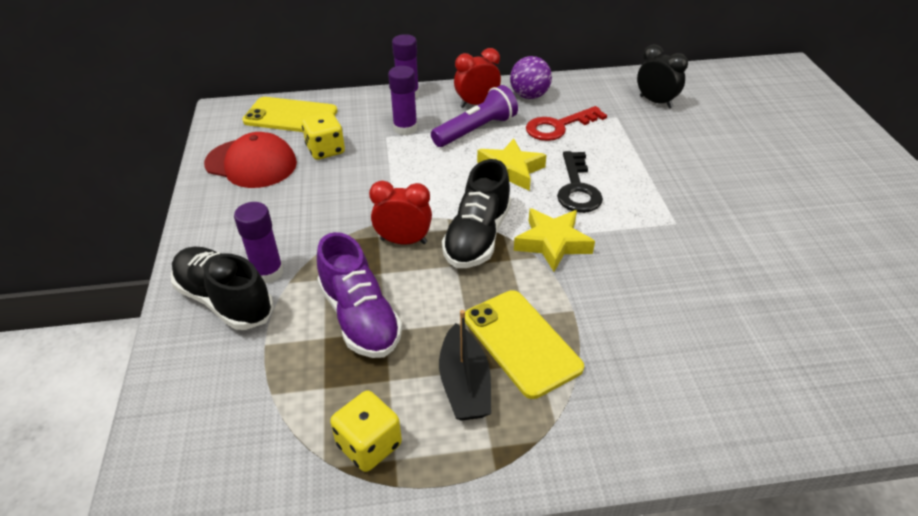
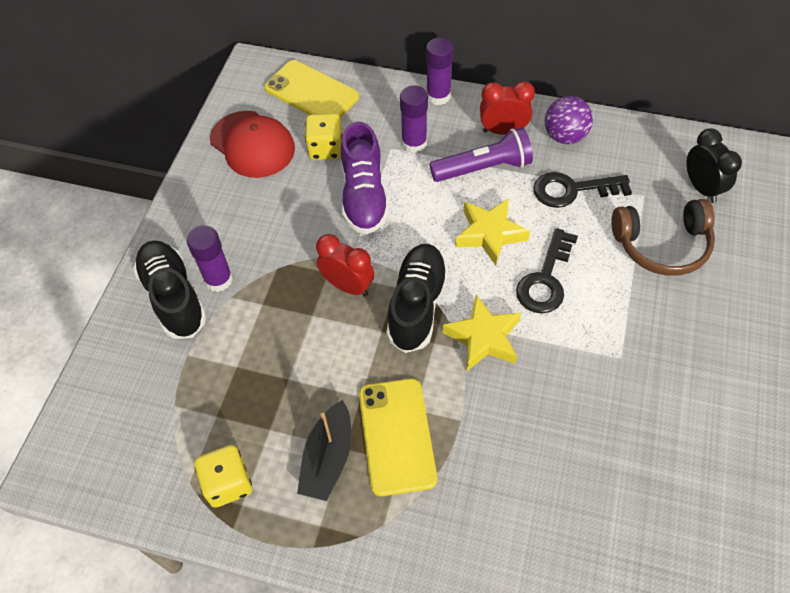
camera: 25 degrees right, 15 degrees up
purple shoe [317,232,402,358] -> purple shoe moved to [341,122,389,234]
black shoe [442,159,511,268] -> black shoe turned 150 degrees clockwise [386,244,448,353]
red key [526,106,607,141] -> black key [533,172,632,208]
none -> brown headphones [611,199,715,276]

